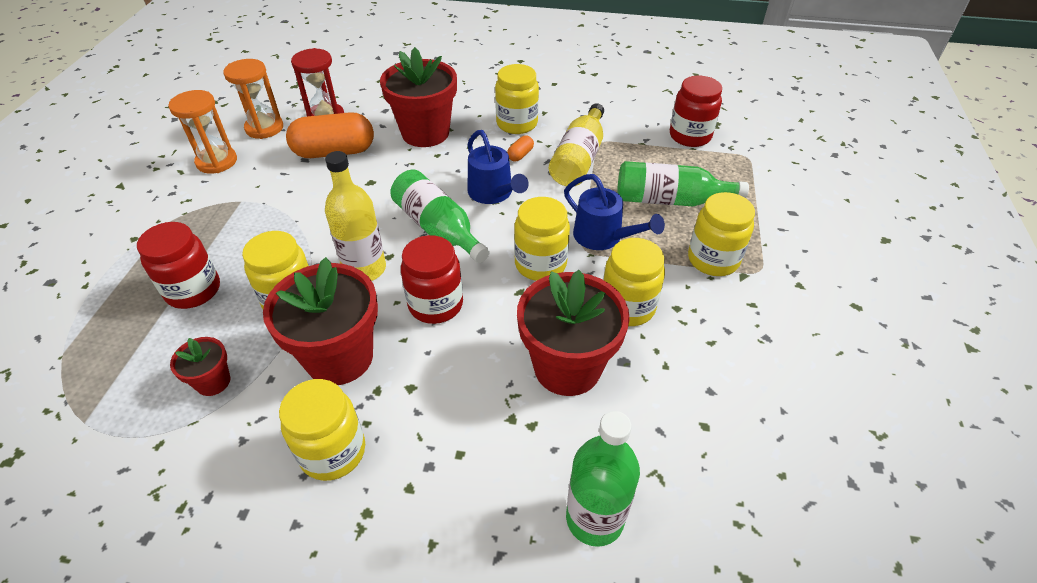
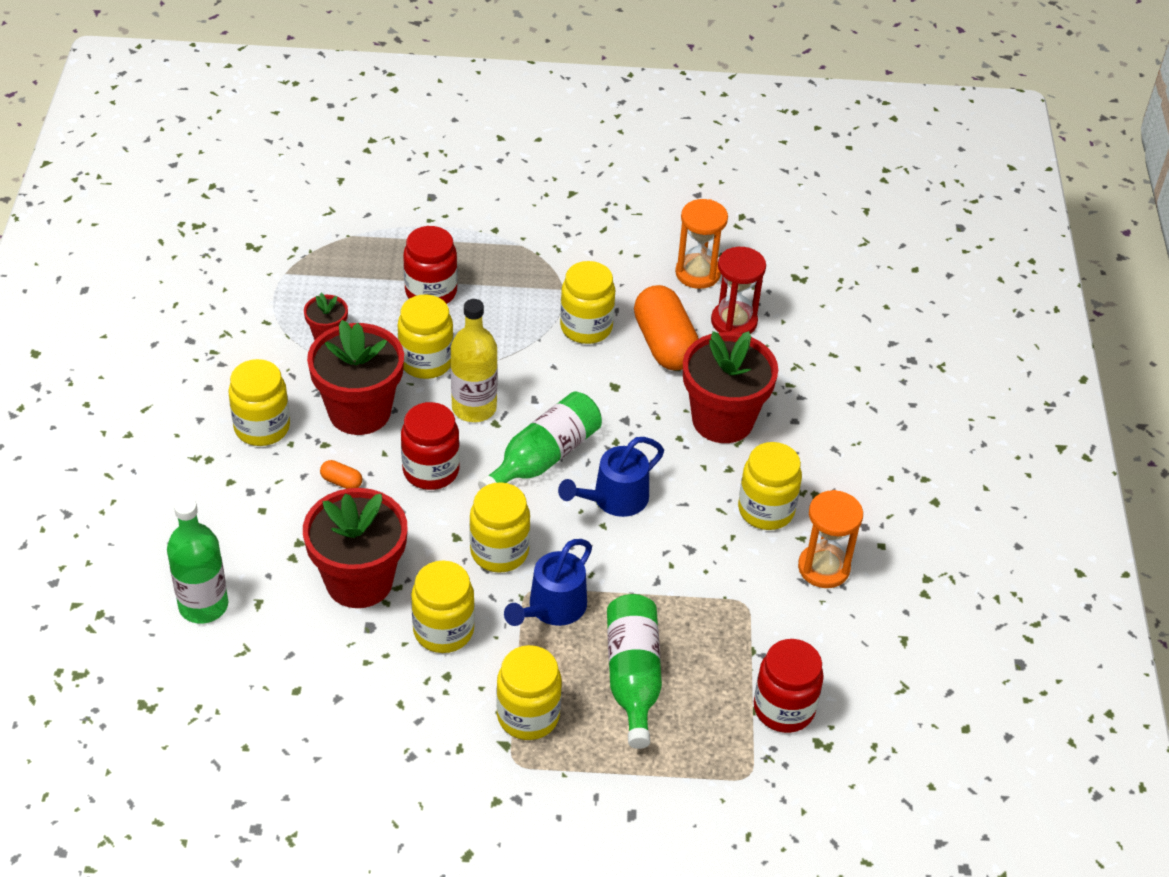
camera: 80 degrees right, 0 degrees up
orange hourglass [168,90,237,174] -> orange hourglass moved to [798,490,863,588]
orange capsule [507,135,534,162] -> orange capsule moved to [320,460,362,489]
yellow bottle [549,103,604,186] -> none
none -> yellow jar [560,261,615,344]

